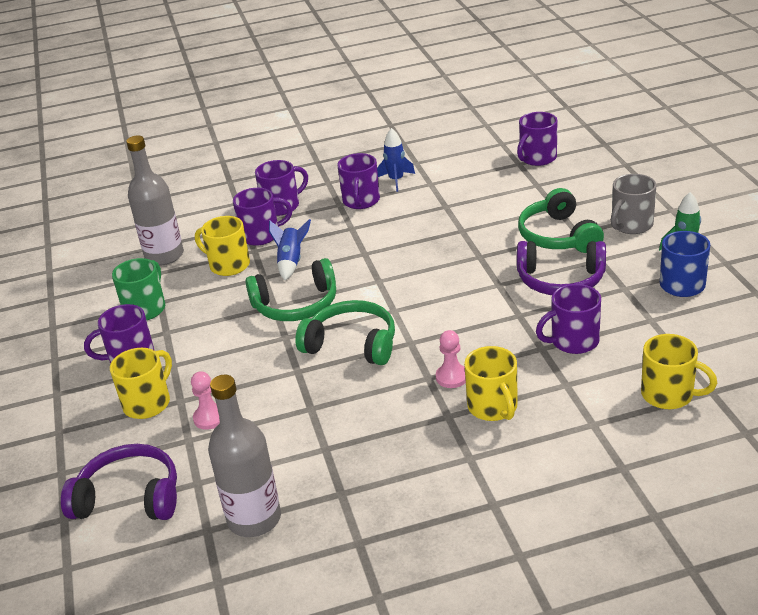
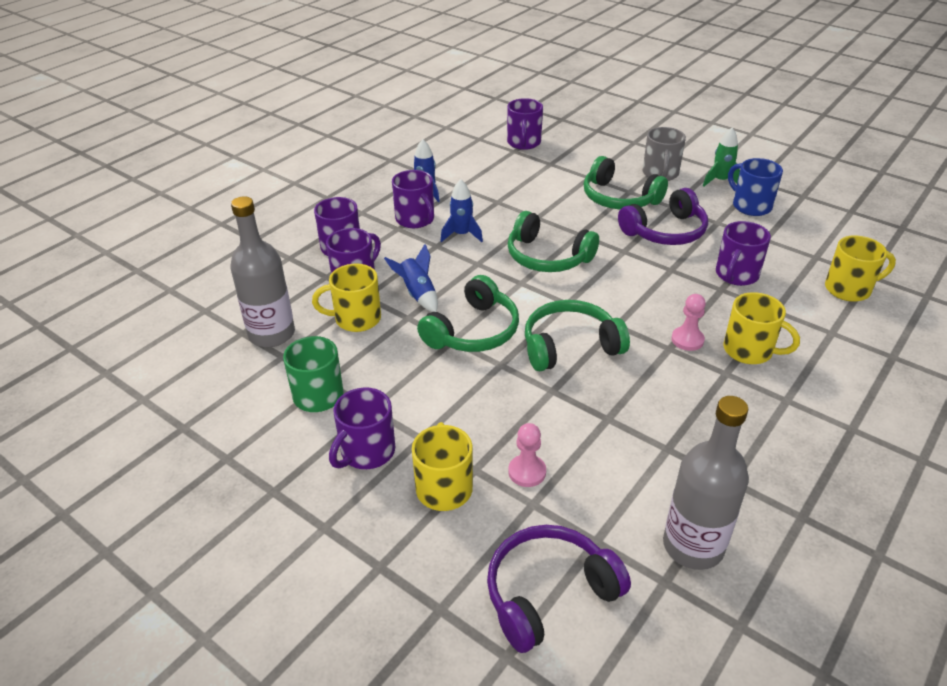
camera: 40 degrees left, 5 degrees up
none -> blue rocket [441,179,483,242]
none -> green headphones [508,211,599,272]

